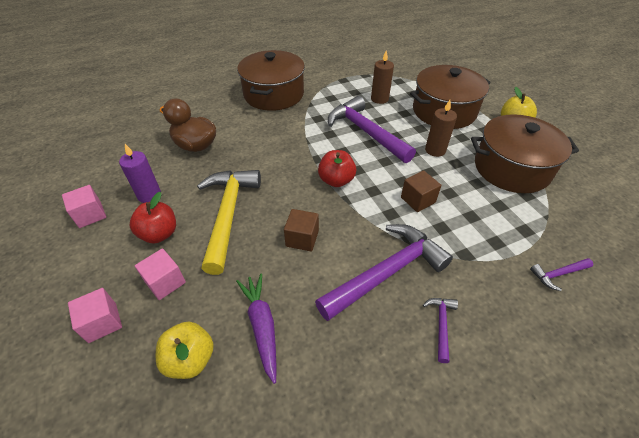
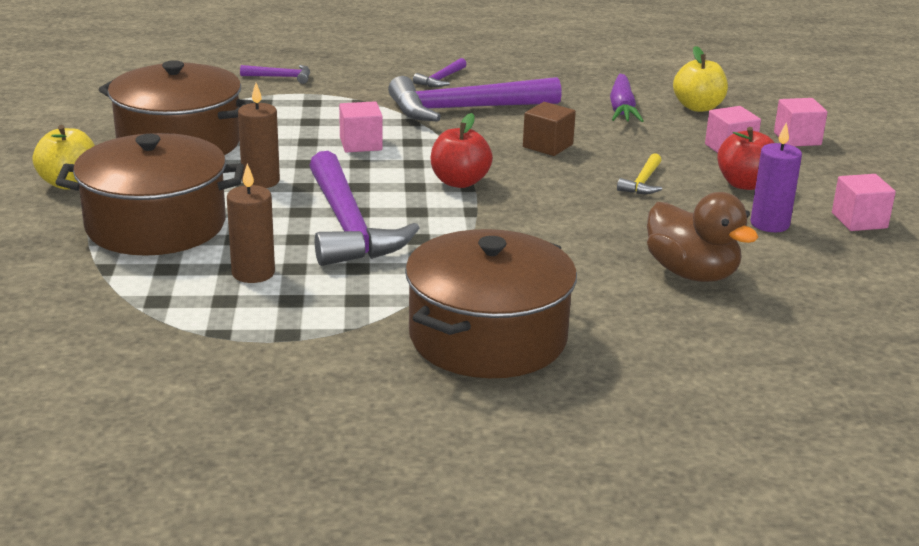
camera: 160 degrees left, 20 degrees down
yellow hammer [197,170,261,275] -> yellow hammer [617,153,662,194], size x0.44
brown cube [401,170,441,212] -> pink cube [339,101,383,152]

